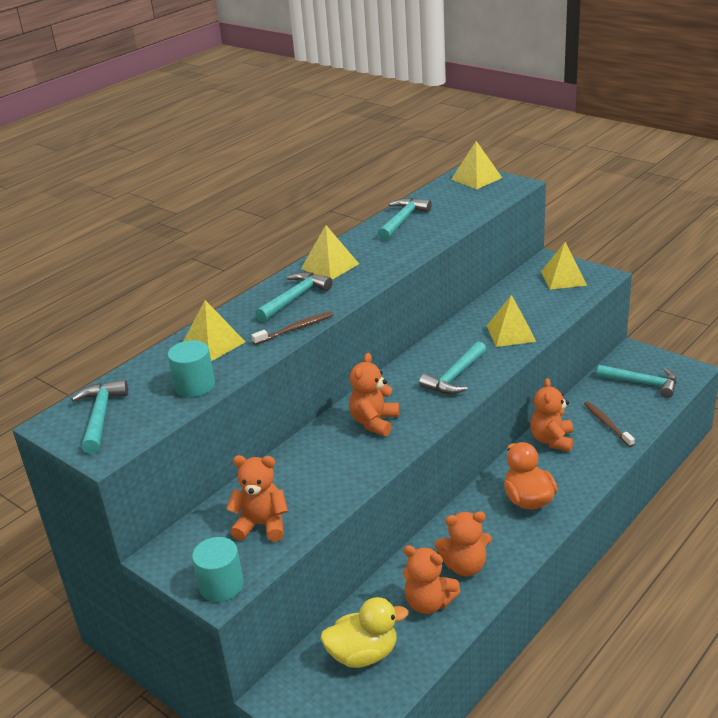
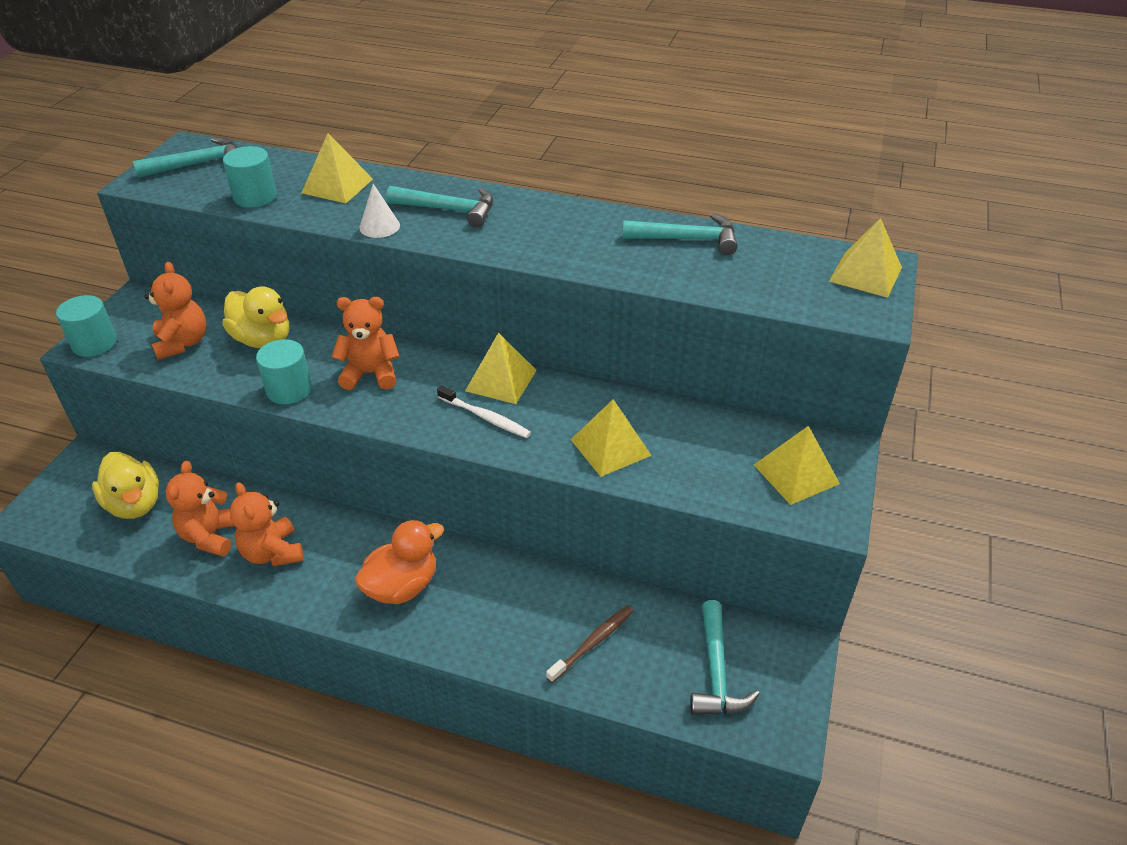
camera: 65 degrees right, 10 degrees up
brown toothbrush [251,311,333,345] -> white cone [359,184,400,238]
yellow pyramid [301,225,359,280] -> yellow pyramid moved to [465,333,537,404]
turquoise hammer [419,341,486,394] -> white toothbrush [437,385,531,438]
orange teddy bear [530,378,573,452] -> none
none -> yellow duck [223,286,290,348]
none -> turquoise cylinder [256,339,312,404]

